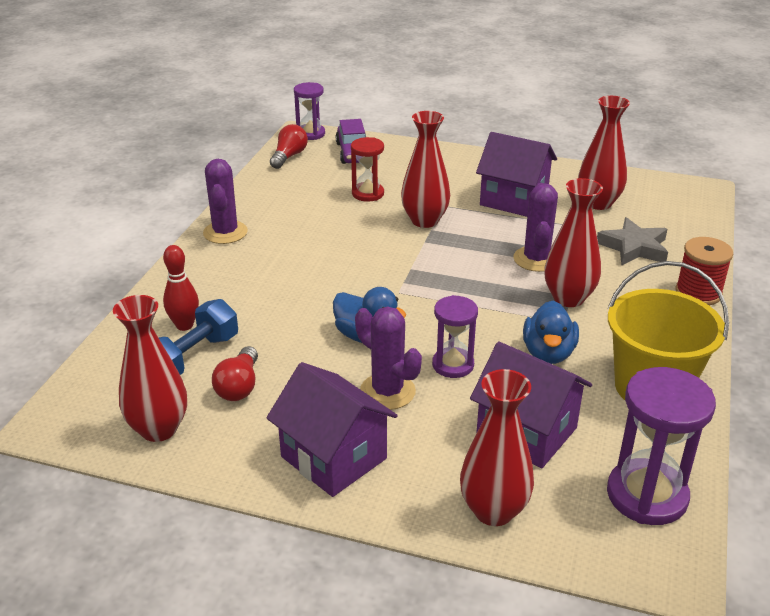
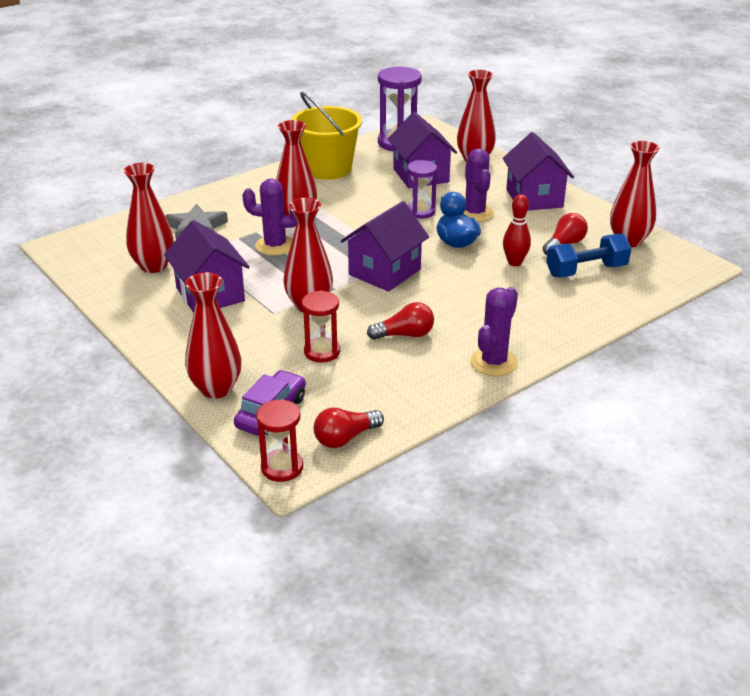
camera: 145 degrees left, 0 degrees up
red bowling pin [163,245,199,331] -> red bowling pin moved to [503,194,531,266]
purple hourglass [294,82,325,140] -> red hourglass [256,399,303,482]
purple cactus [513,183,558,272] -> purple cactus turned 60 degrees clockwise [242,179,297,256]
blue duck [523,300,579,364] -> none
red spool [675,237,733,305] -> none
none -> red vase [185,272,241,399]
none -> purple house [341,201,429,292]
none -> red light bulb [367,302,434,340]

